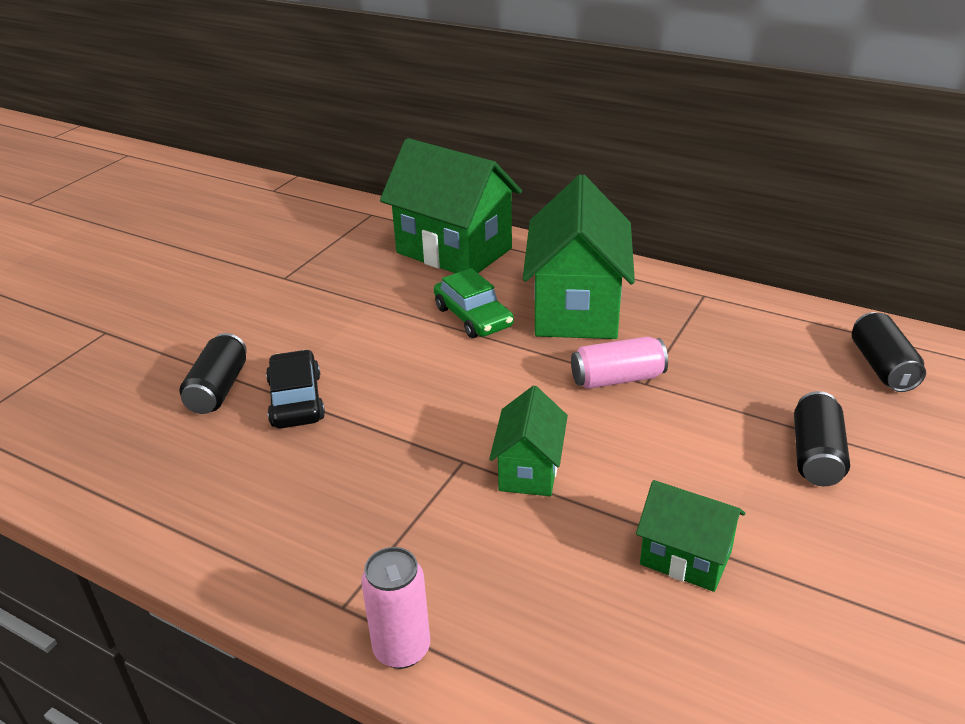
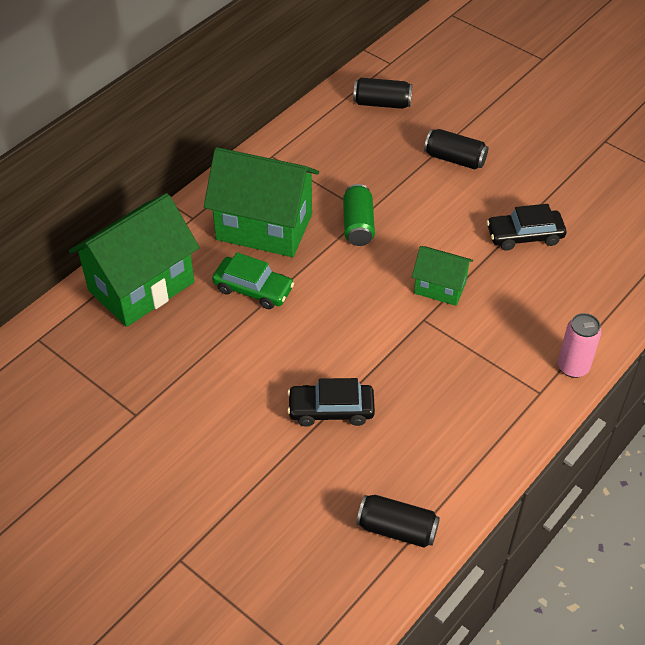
camera: 80 degrees left, 15 degrees up
black can [179,333,247,414] -> black can moved to [357,495,440,548]
green car [434,268,514,338] -> green car turned 45 degrees clockwise [212,252,294,309]
pink can [571,336,668,389] -> green can [343,184,375,246]
green house [636,480,745,592] -> black car [487,204,566,251]

